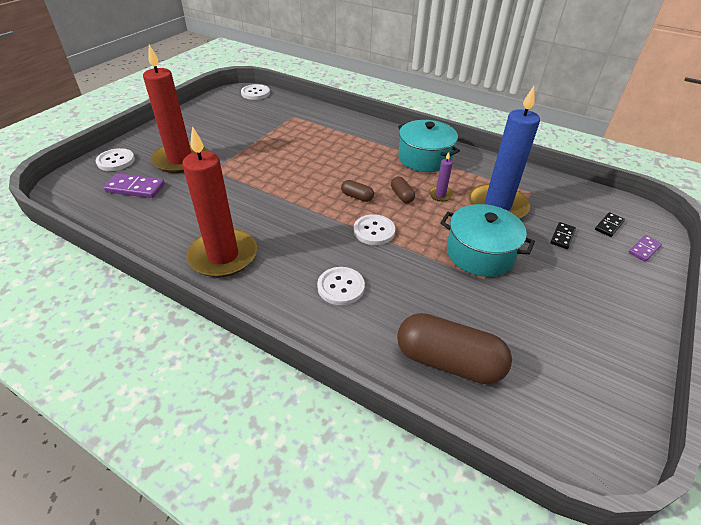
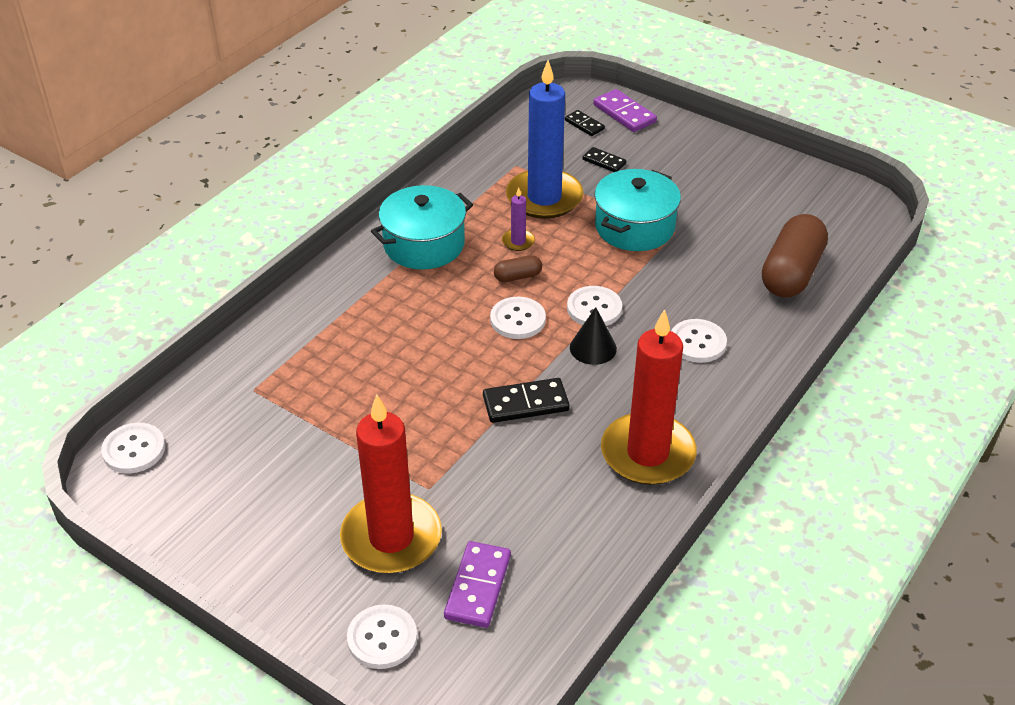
camera: 85 degrees left, 0 degrees up
brown capsule [341,180,374,202] -> white button [490,297,546,339]
purple domino [628,235,662,262] -> purple domino [593,89,657,132], size x1.64
none -> black domino [483,378,570,423]
none -> black cone [570,307,617,365]

